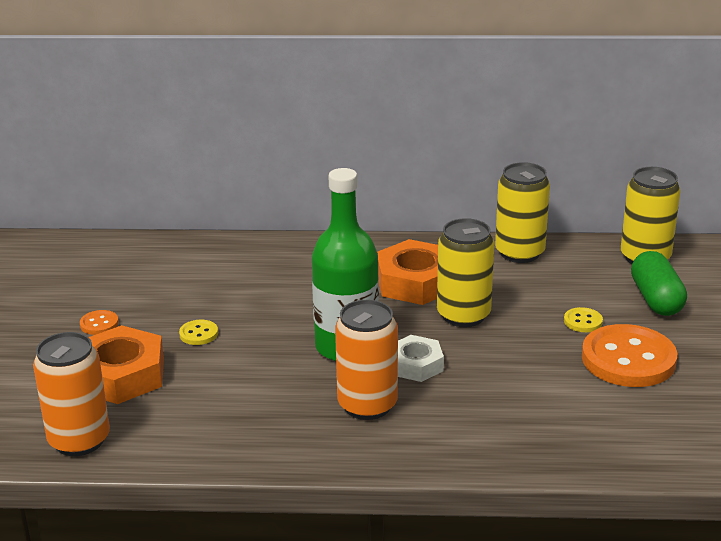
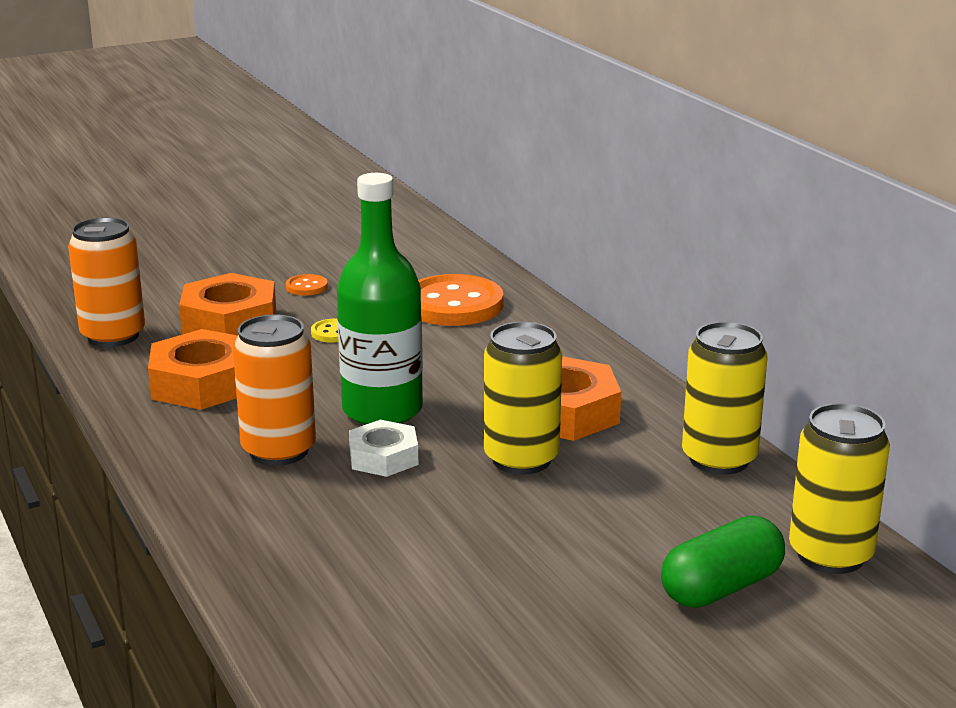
camera: 60 degrees right, 5 degrees down
yellow button [564,307,603,332] -> none
orange button [582,324,677,387] -> orange button moved to [418,274,503,326]
none -> orange nut [148,329,238,410]

